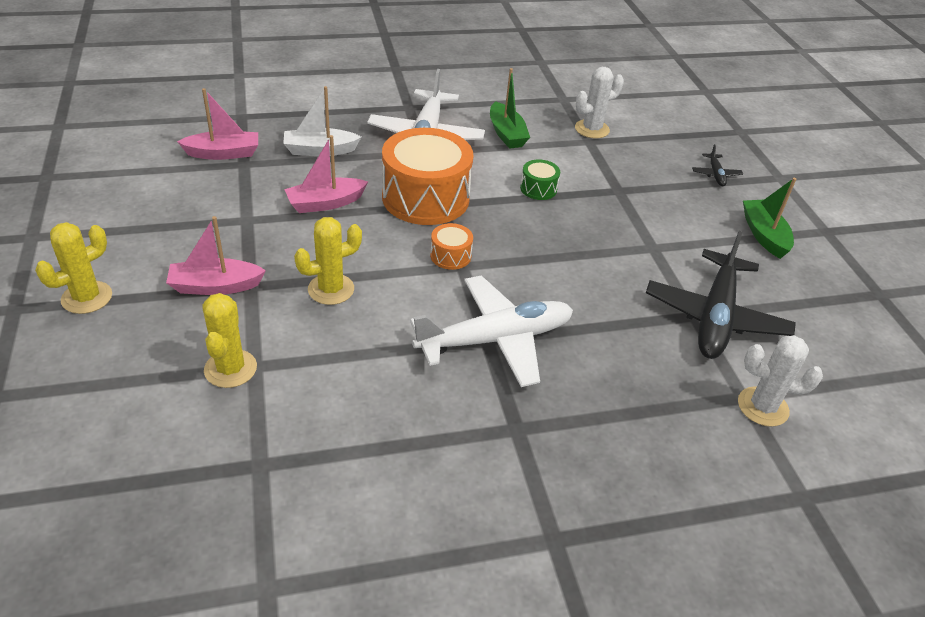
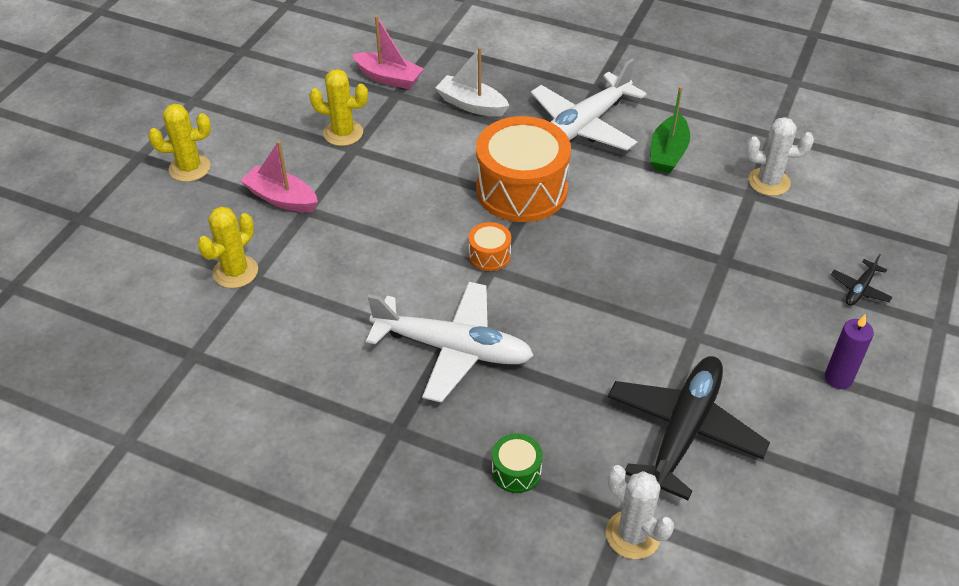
camera: 40 degrees right, 5 degrees up
pink boat [284,135,368,213] -> none
yellow cactus [294,217,362,305] -> yellow cactus moved to [309,69,368,146]
green drum [520,159,560,200] -> green drum moved to [492,433,543,493]
black plane [646,231,796,359] -> black plane turned 150 degrees clockwise [608,356,770,500]
green boat [743,178,796,259] -> purple candle [825,314,874,389]

